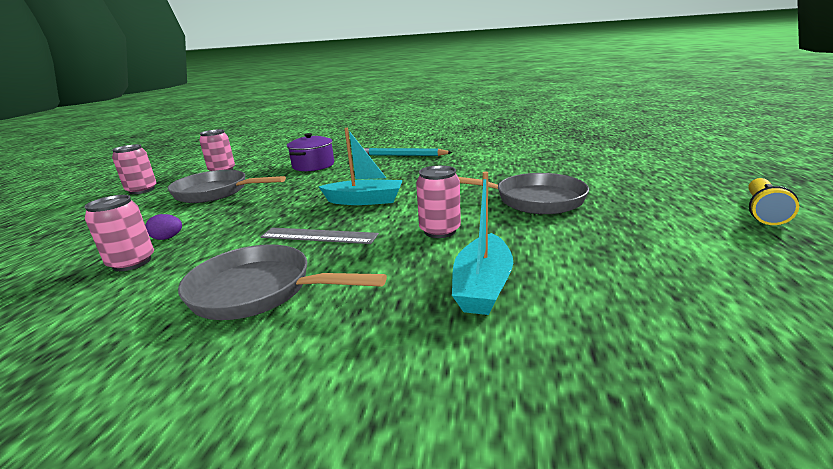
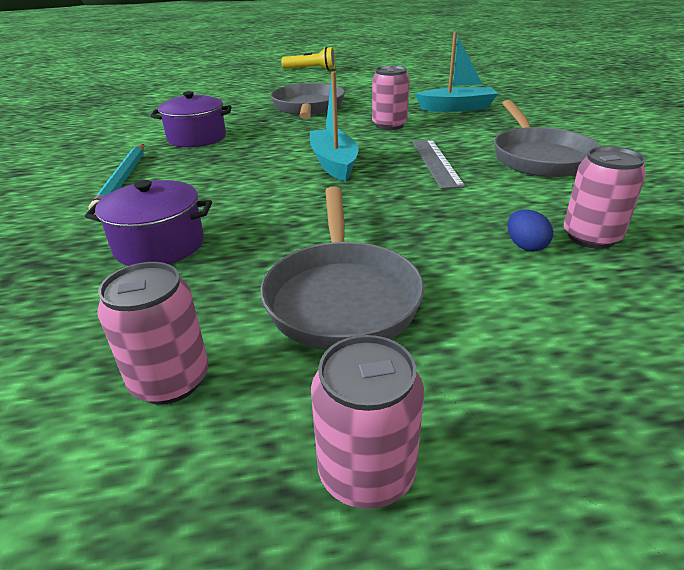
camera: 110 degrees left, 10 degrees up
purple egg [145,214,182,240] -> blue egg [507,209,553,252]
none -> purple pot [151,91,232,147]

